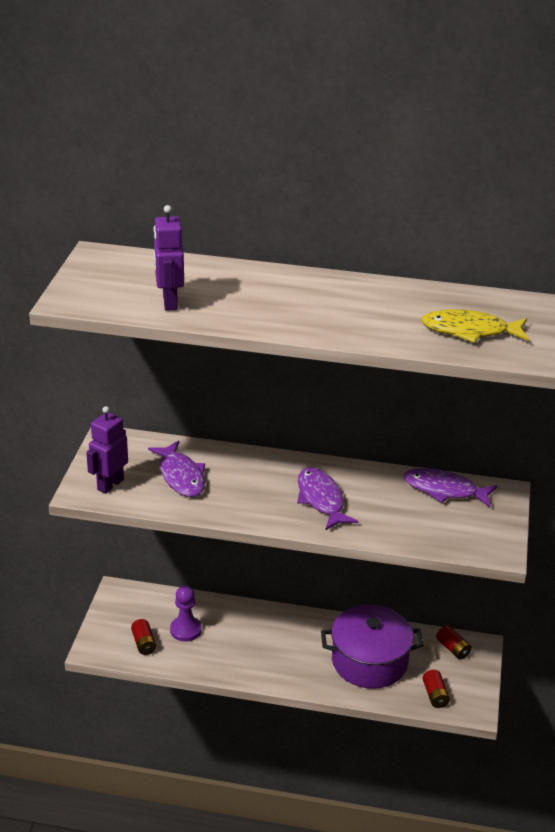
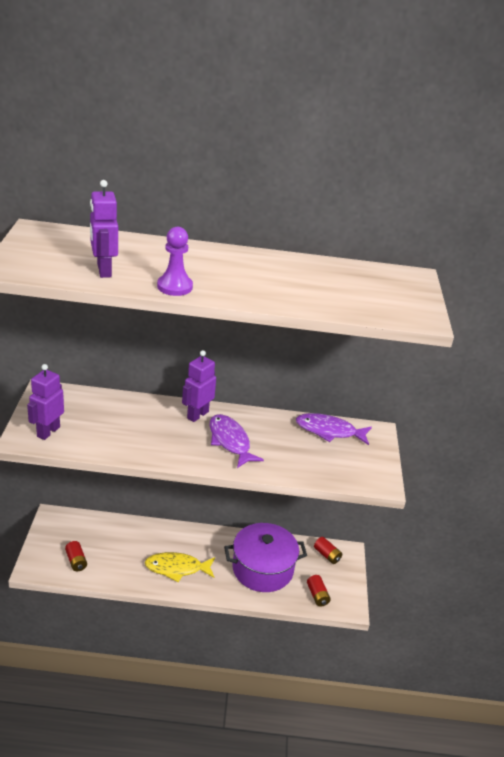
camera: 10 degrees left, 0 degrees up
purple fish [148,441,205,497] -> none
purple pawn [170,585,202,642] -> purple pawn moved to [157,227,193,296]
yellow fish [421,309,529,343] -> yellow fish moved to [145,552,215,582]
none -> purple robot [182,350,216,422]

